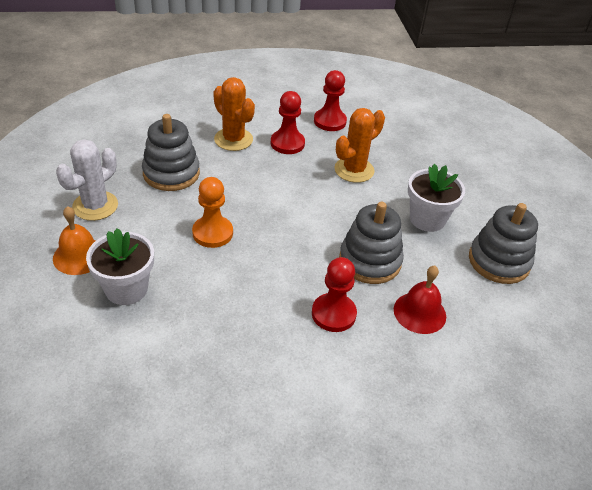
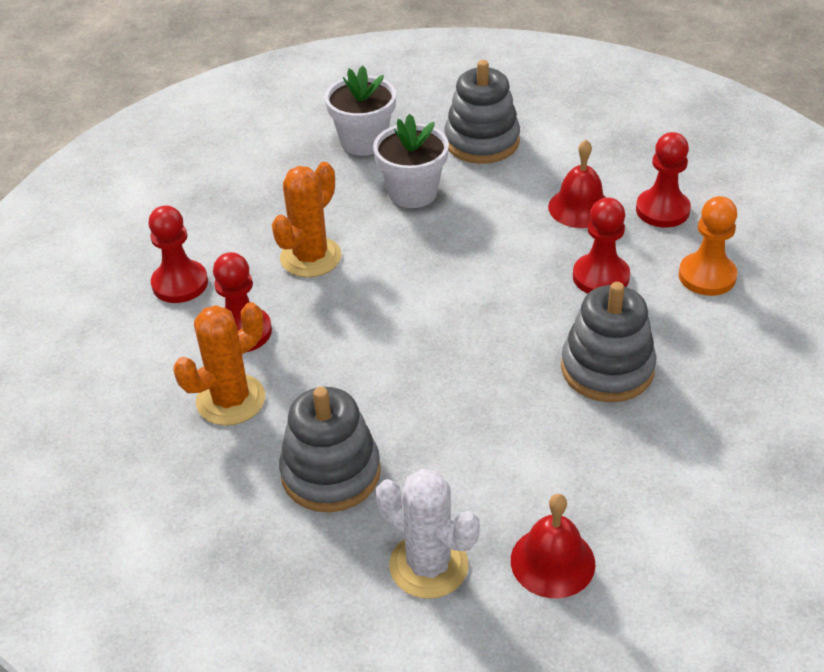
camera: 85 degrees left, 0 degrees up
orange bell [53,206,96,275] -> red bell [511,494,595,598]
white flower pot [86,228,154,305] -> white flower pot moved to [325,65,396,156]
orange pawn [192,177,233,248] -> orange pawn moved to [679,196,738,296]
orange cactus [334,108,385,183] -> orange cactus turned 75 degrees clockwise [272,162,341,277]
grey stacking toy [339,202,404,284] -> grey stacking toy moved to [561,282,657,402]
none -> red pawn [636,132,691,228]

